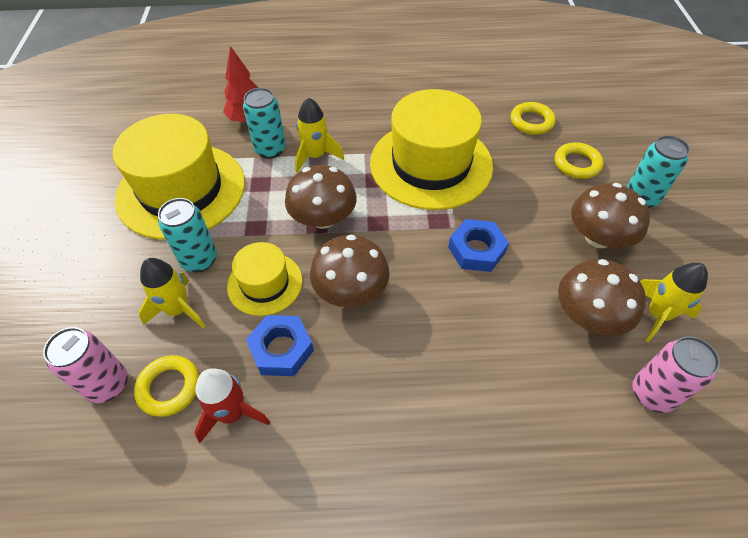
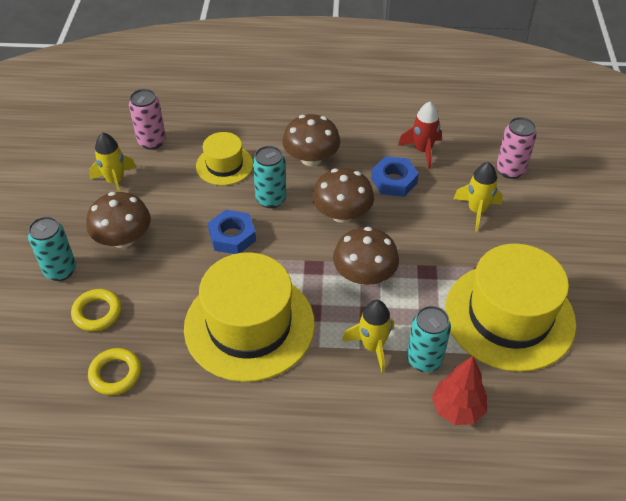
camera: 175 degrees left, 5 degrees down
yellow ring [134,355,199,417] -> none
turquoise can [158,198,217,272] -> turquoise can moved to [253,146,286,208]
yellow hat [227,242,302,316] -> yellow hat moved to [196,132,253,185]
brown mushroom [558,259,646,336] -> brown mushroom moved to [282,114,340,166]

